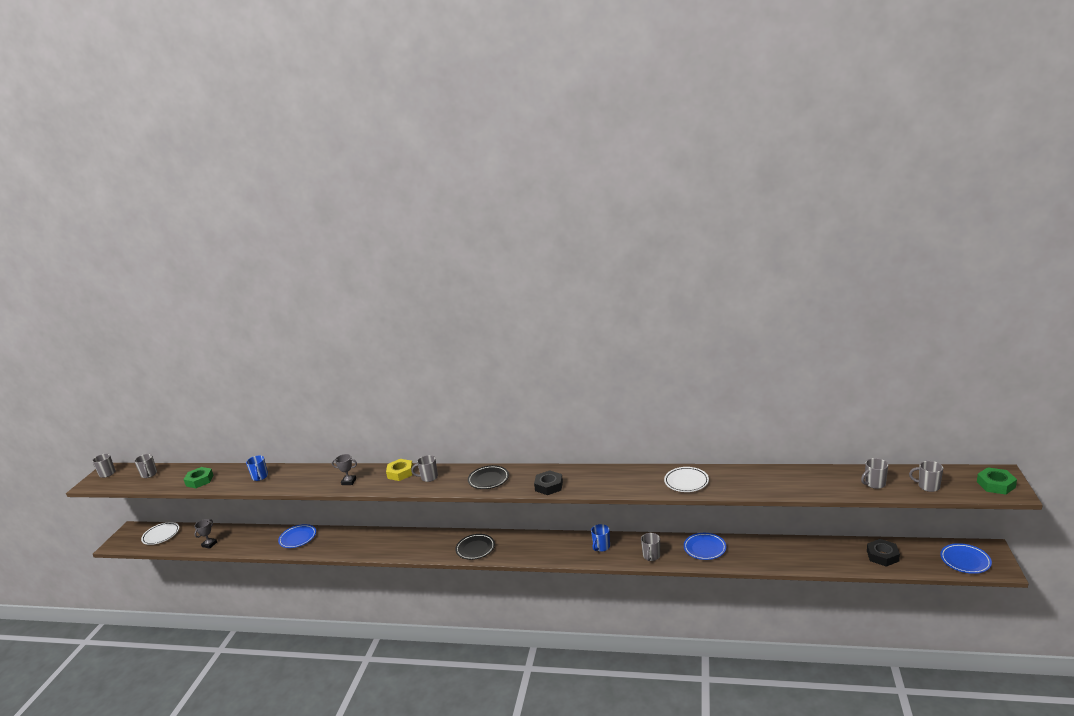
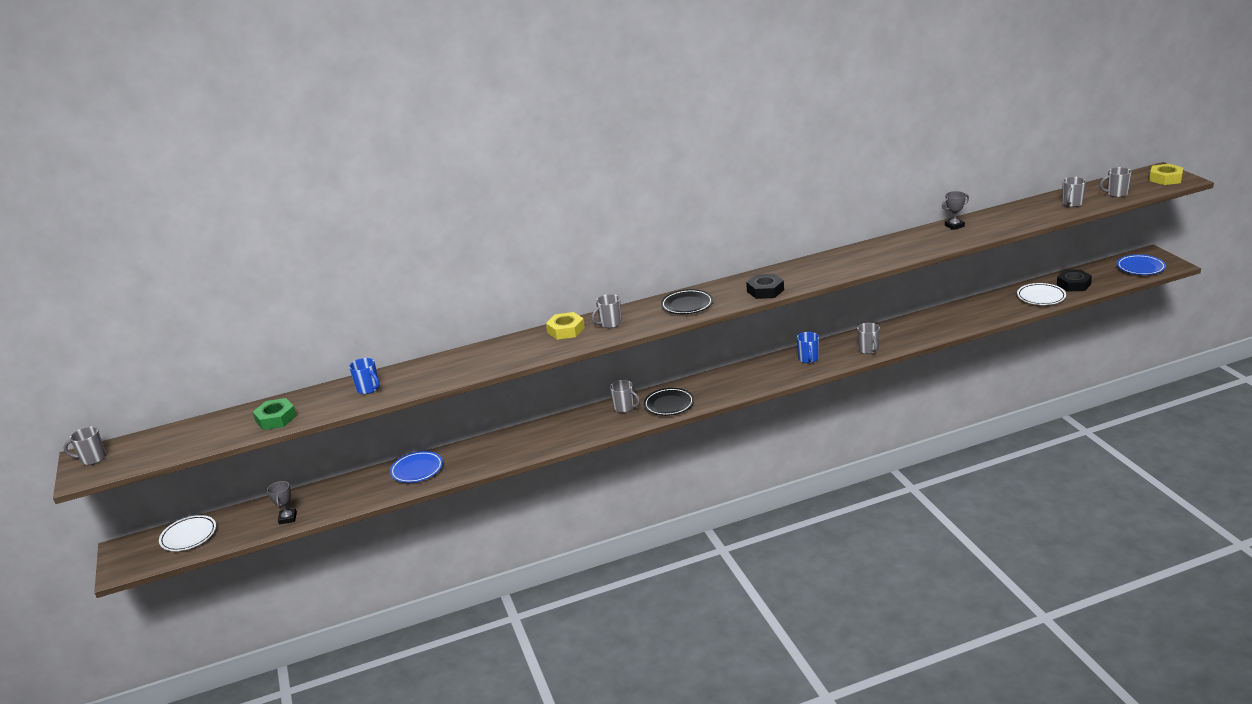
camera: 30 degrees left, 5 degrees up
grey mug [134,454,157,478] -> grey mug moved to [610,380,640,413]
grey trophy [332,454,357,485] -> grey trophy moved to [942,191,969,230]
white plate [664,467,709,492] -> white plate moved to [1017,283,1066,305]
blue plate [684,533,727,560] -> none
green nut [977,467,1017,495] -> yellow nut [1149,164,1183,185]

